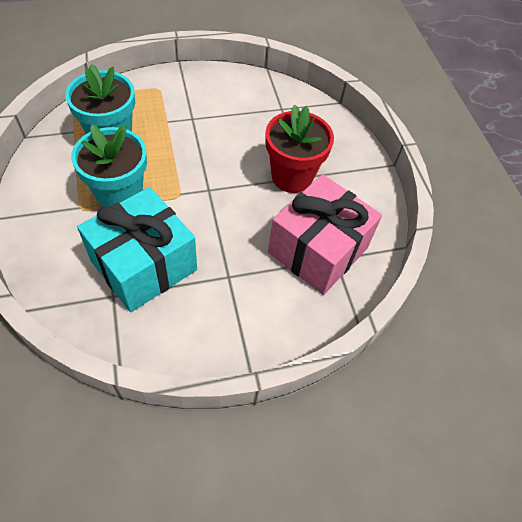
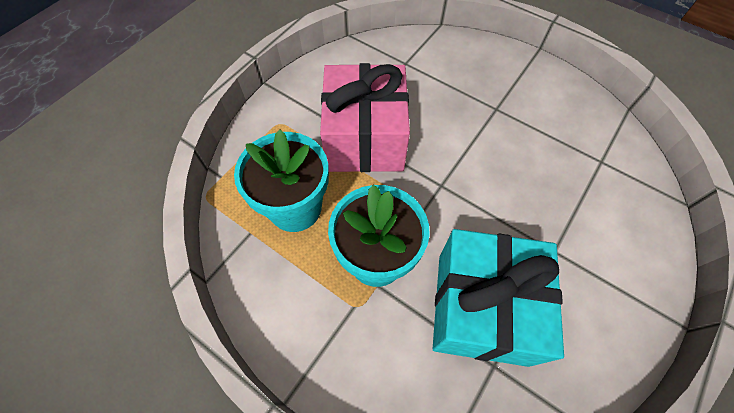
camera: 35 degrees left, 5 degrees up
red flower pot [265,105,334,193] -> none
pink gift [268,174,382,295] -> pink gift moved to [320,63,410,172]

